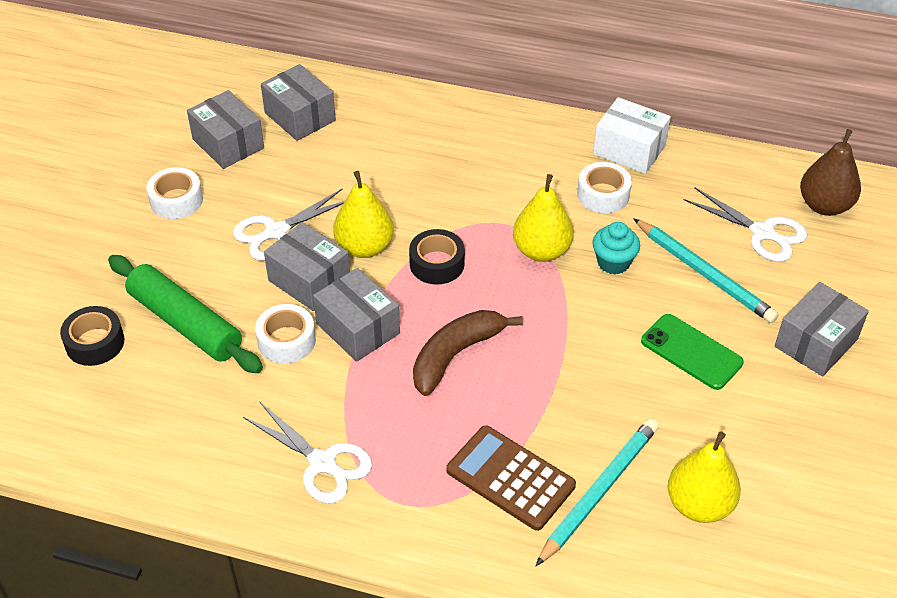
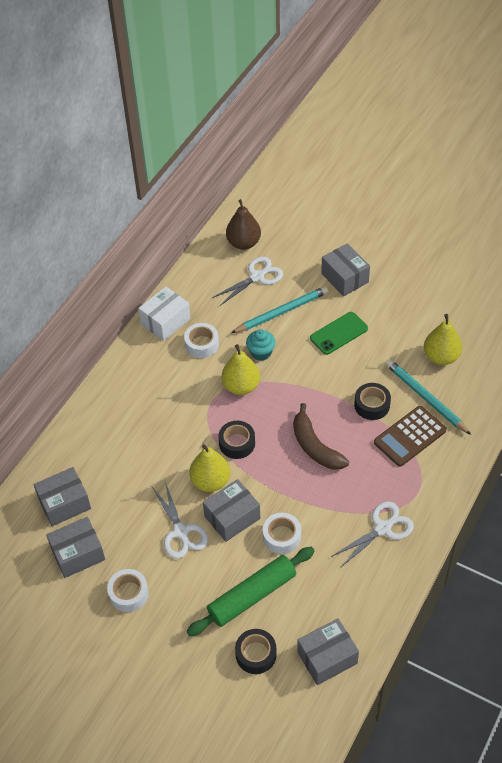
camera: 75 degrees left, 5 degrees up
grey box [313,268,400,362] -> grey box moved to [297,618,359,685]
none -> black tape [354,383,391,420]

